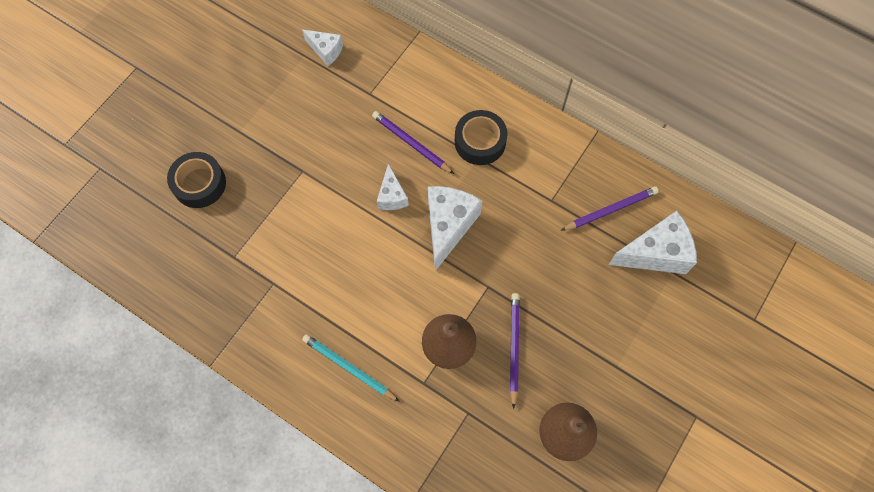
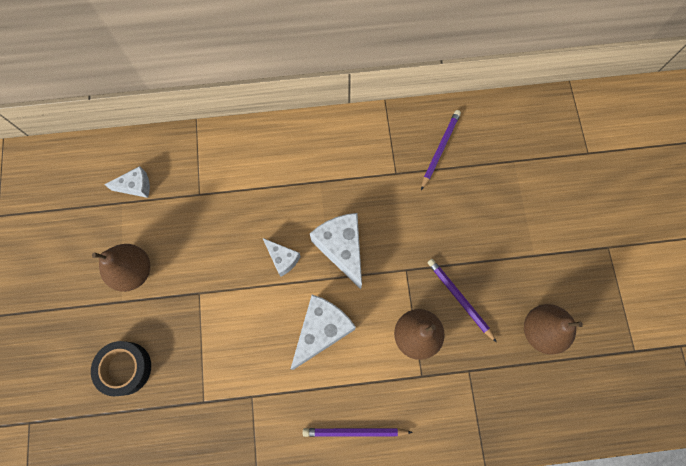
camera: 40 degrees left, 5 degrees up
turquoise pencil [302,334,400,402] -> none
purple pencil [372,111,454,174] -> purple pencil moved to [303,428,413,437]
black tape [455,110,508,165] -> none
white cheese [608,211,697,274] -> white cheese moved to [290,295,356,370]
none -> brown pear [92,244,150,292]

